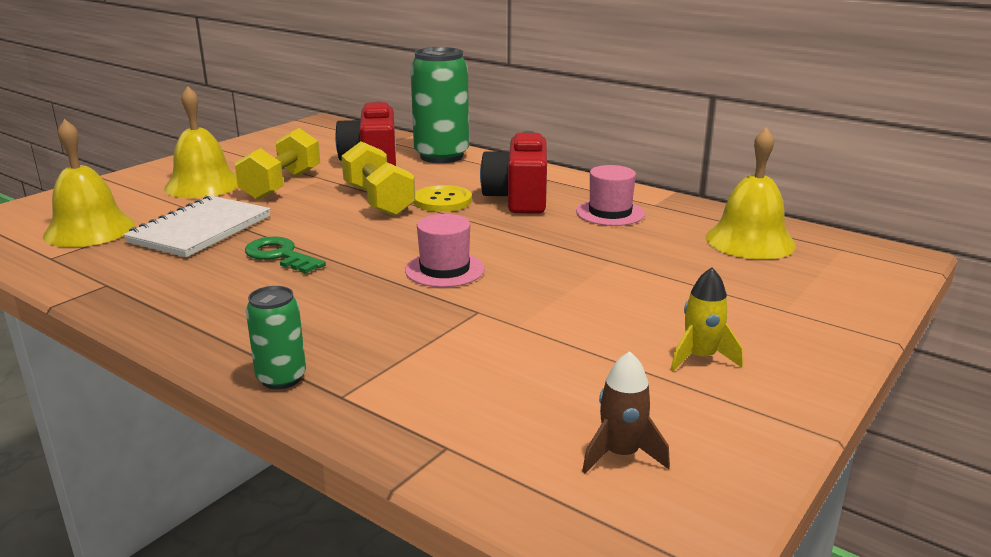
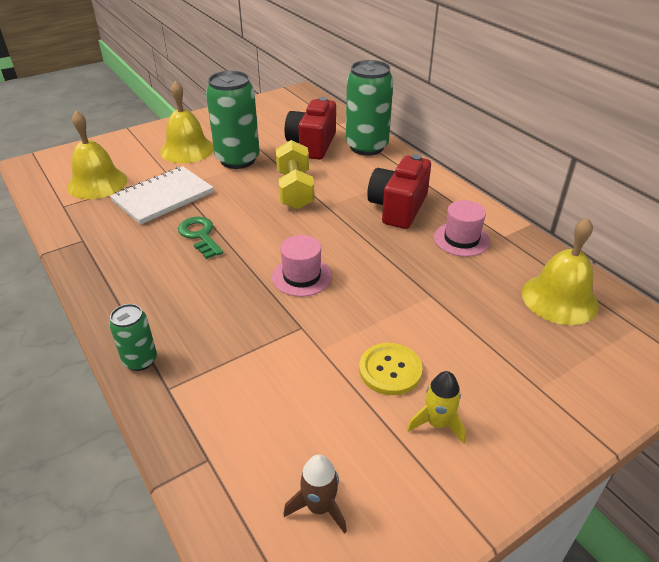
camera: 20 degrees right, 15 degrees up
yellow dumbbell [235,128,320,200] -> green can [206,71,260,169]
yellow button [414,185,472,212] -> yellow button moved to [359,343,423,395]

